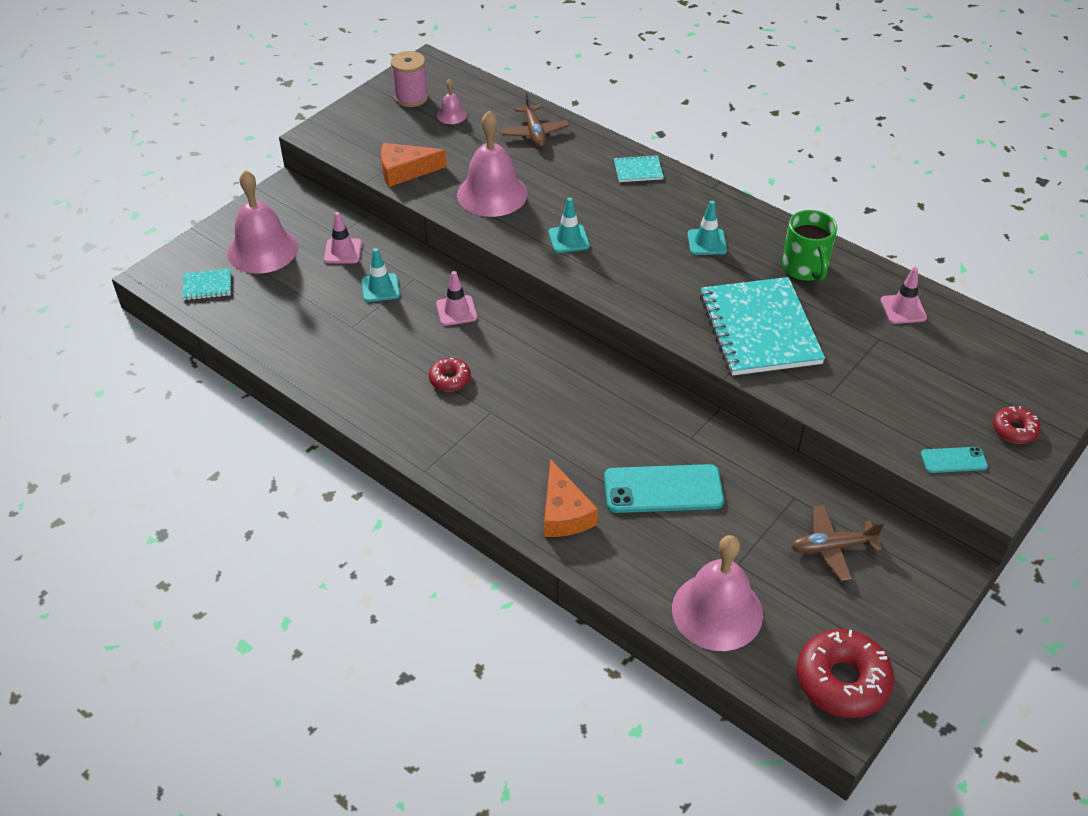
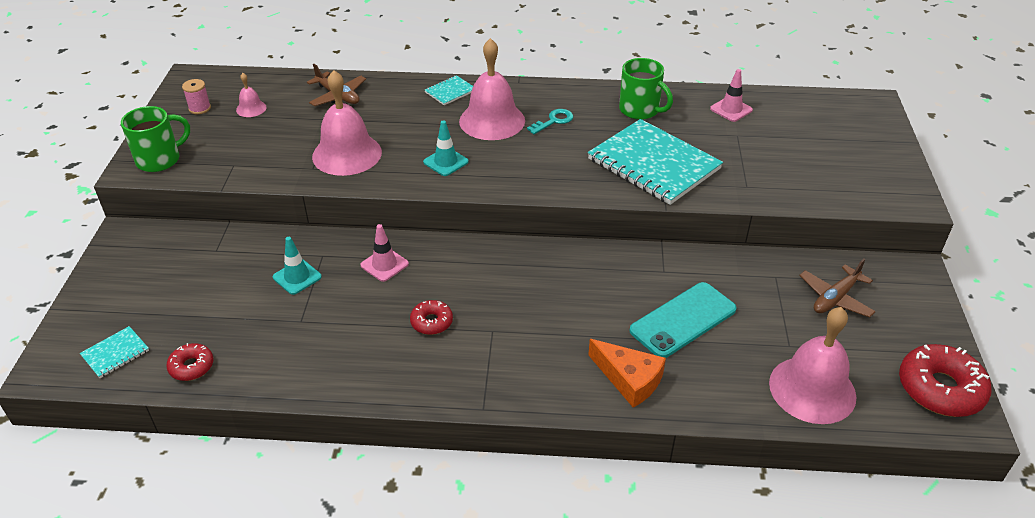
camera: 35 degrees left, 5 degrees down
pink bell [227,170,298,274] -> pink bell moved to [459,38,525,140]
pink traffic cone [324,212,362,263] -> none
orange cheese [381,143,447,187] -> none
pink spool [391,51,428,107] -> pink spool [182,79,211,114], size x0.64
turquoise traffic cone [687,201,727,255] -> turquoise key [527,109,573,134]
turquoise phone [921,447,988,473] -> none
red donut [993,406,1041,444] -> red donut moved to [166,343,213,381]
none -> green mug [121,106,190,172]

